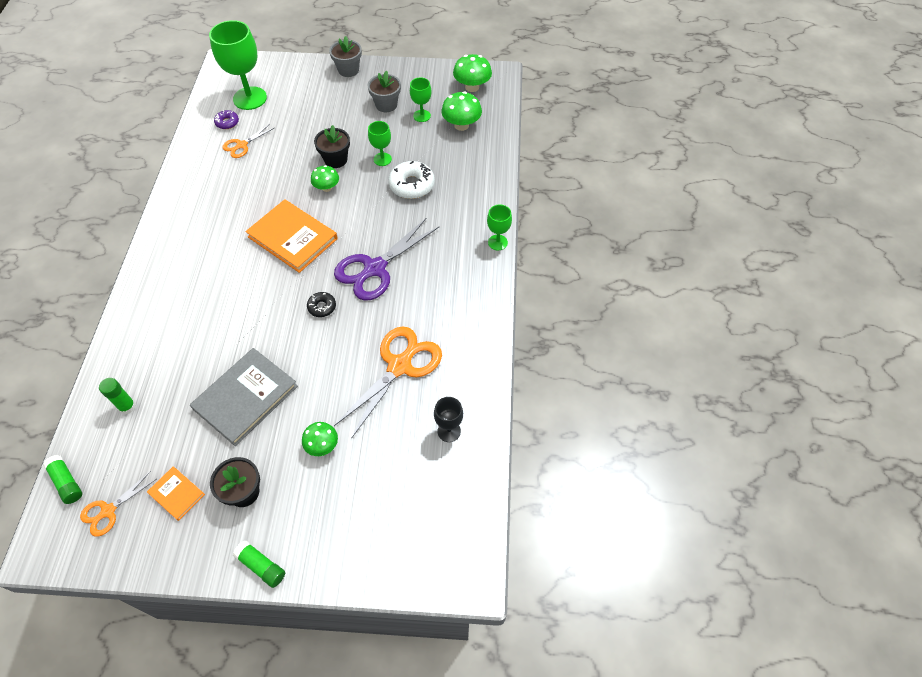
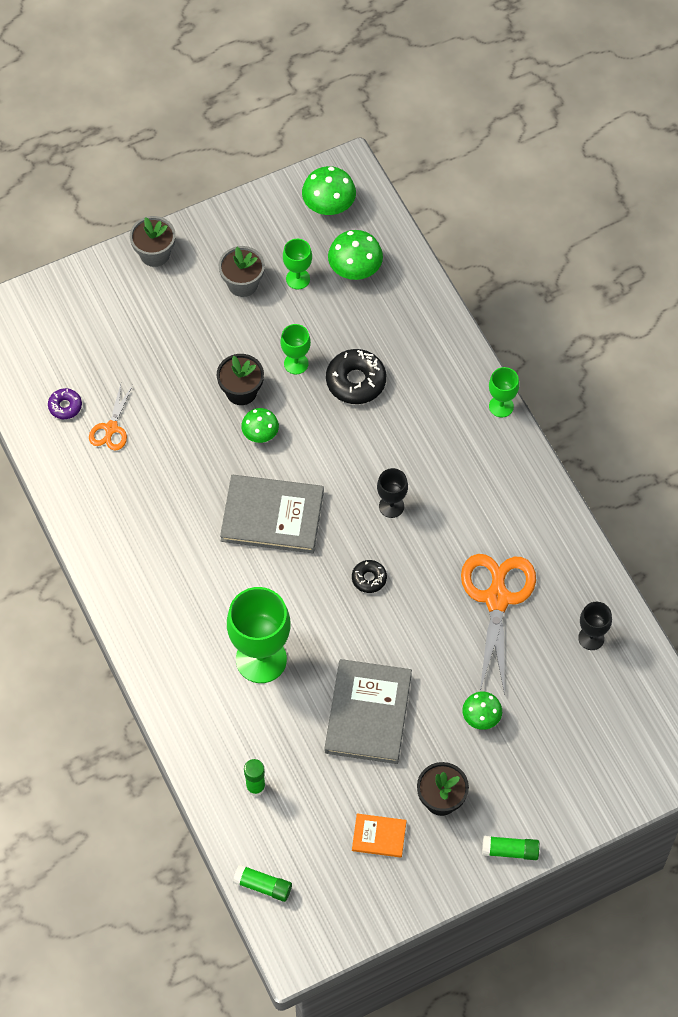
camera: 30 degrees left, 5 degrees up
orange scissors [80,471,157,537] -> none
green goblet [209,20,267,110] -> green goblet moved to [227,587,291,683]
orange book [246,199,338,273] -> grey book [220,475,324,553]
purple scissors [334,218,439,301] -> black goblet [377,468,408,518]
white donut [388,161,435,199] -> black donut [326,349,386,404]

